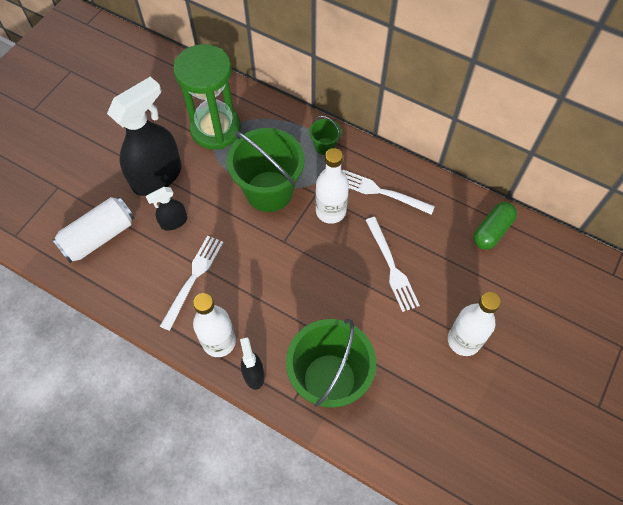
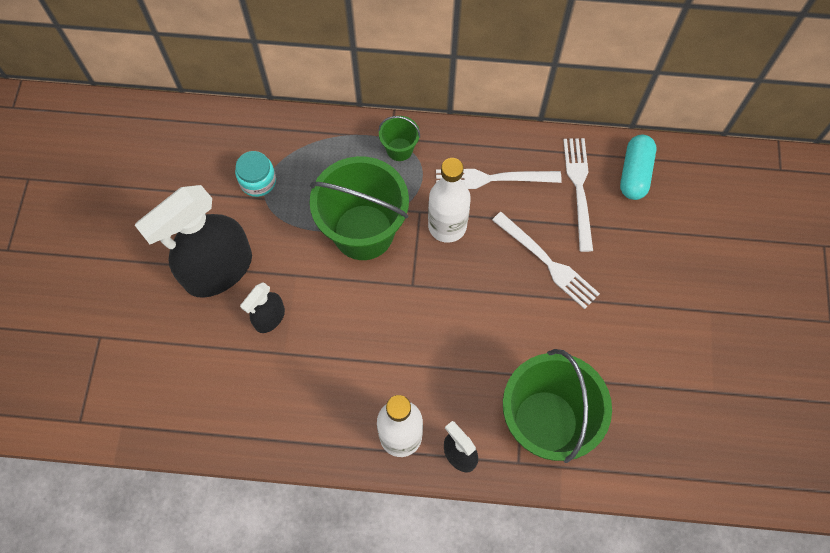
camera: 25 degrees left, 5 degrees up
white can [52,197,134,263] -> none
black spray bottle [107,77,182,196] -> black spray bottle turned 150 degrees counterclockwise [135,185,252,298]
white fork [160,236,224,331] -> white fork moved to [563,138,593,252]
green hourglass [173,44,241,150] -> turquoise jar [235,151,276,197]
white bottle [448,292,501,356] -> none
green capsule [473,202,517,250] -> turquoise capsule [620,135,656,200]

